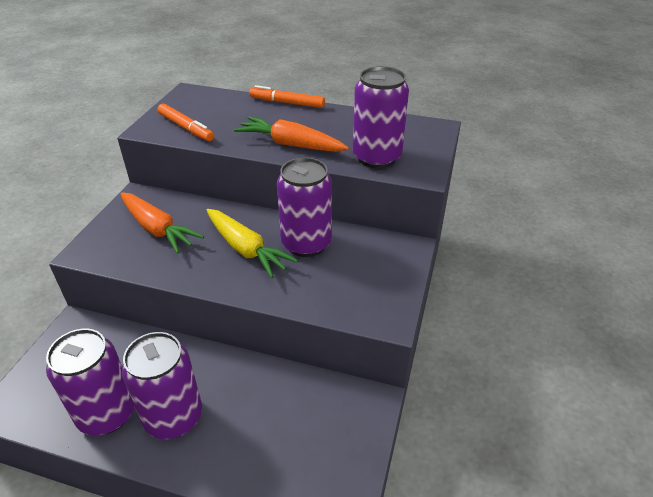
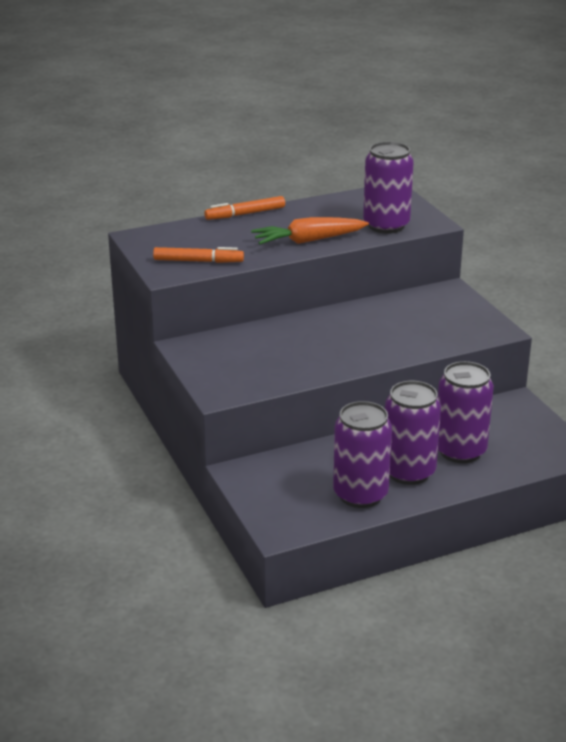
camera: 40 degrees left, 10 degrees down
orange carrot [120,192,204,254] -> none
yellow carrot [207,209,298,278] -> none
purple can [277,157,332,257] -> purple can moved to [438,361,494,463]

